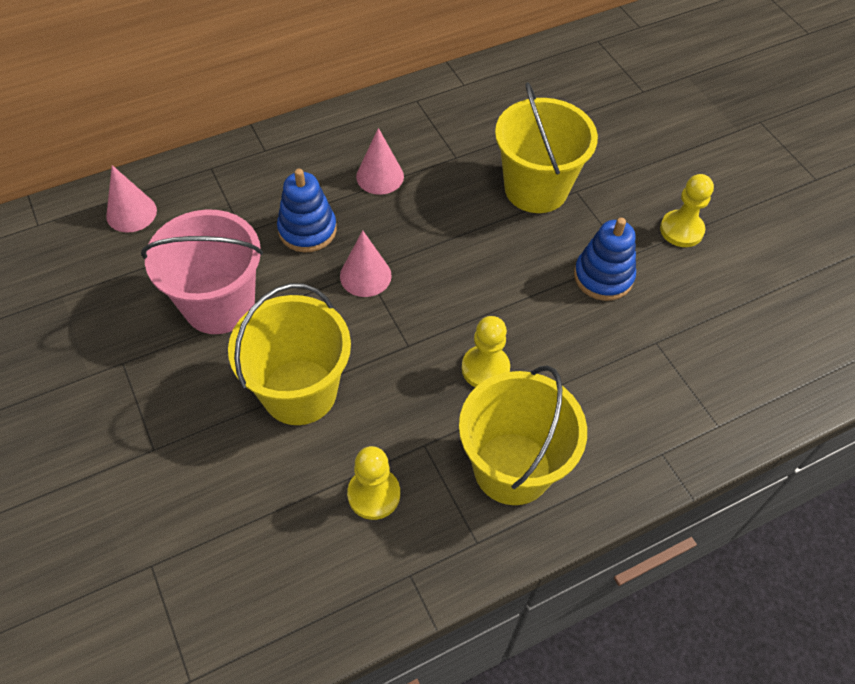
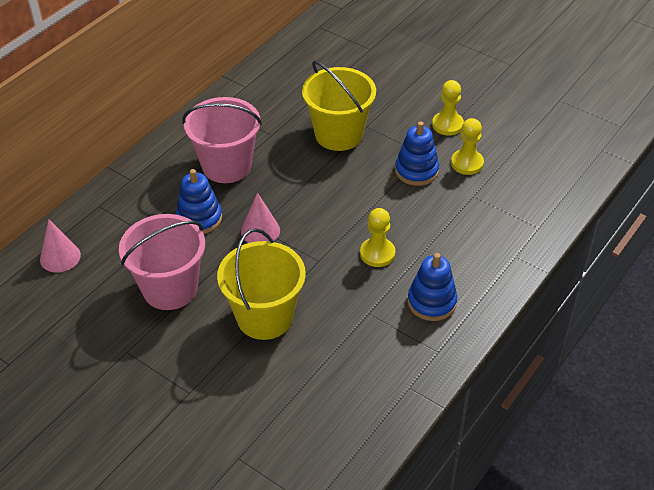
camera: 25 degrees left, 10 degrees down
yellow pawn [347,446,400,520] -> yellow pawn moved to [451,118,484,175]
pink cone [356,128,404,195] -> pink bucket [182,97,262,183]
yellow bucket [459,365,587,505] -> blue stacking toy [408,253,457,321]

